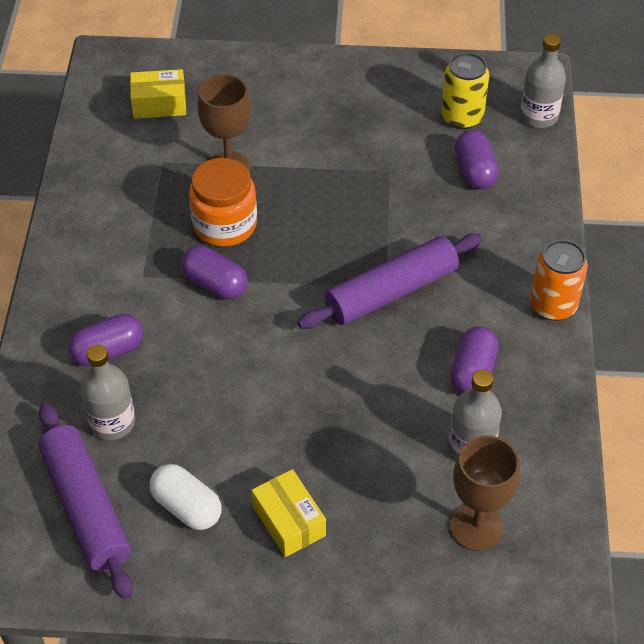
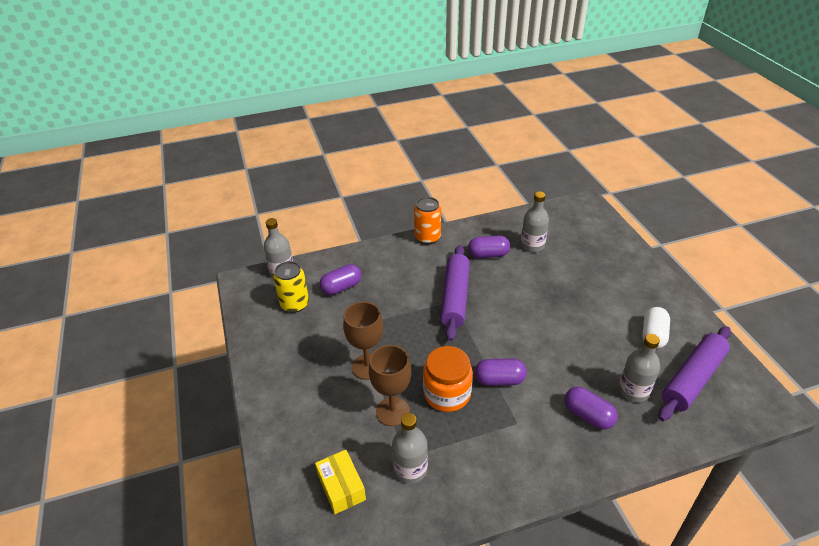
camera: 110 degrees left, 10 degrees down
purple capsule [181,246,248,299] -> purple capsule turned 75 degrees clockwise [475,358,527,386]
yellow box [252,469,326,557] -> none
purple rolling pin [297,233,483,329] -> purple rolling pin turned 60 degrees clockwise [440,245,470,341]
brown goblet [450,435,520,551] -> brown goblet moved to [343,302,383,380]
none -> grey bottle [392,413,428,484]

